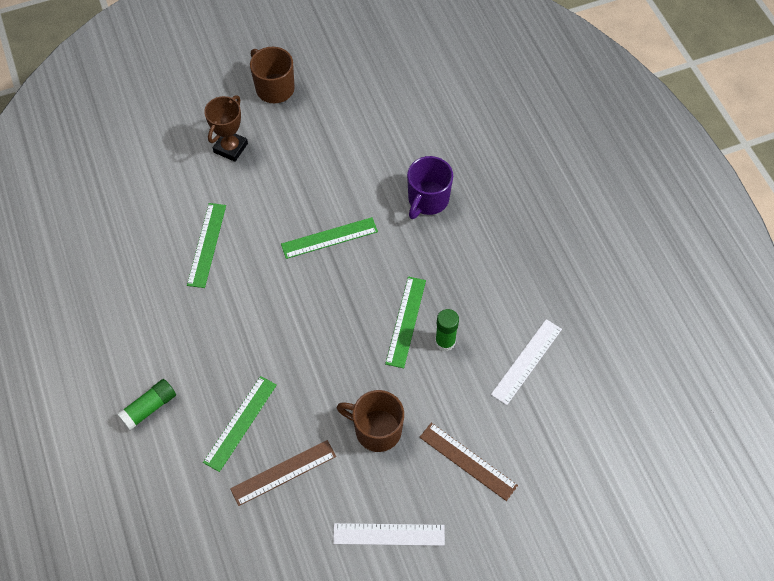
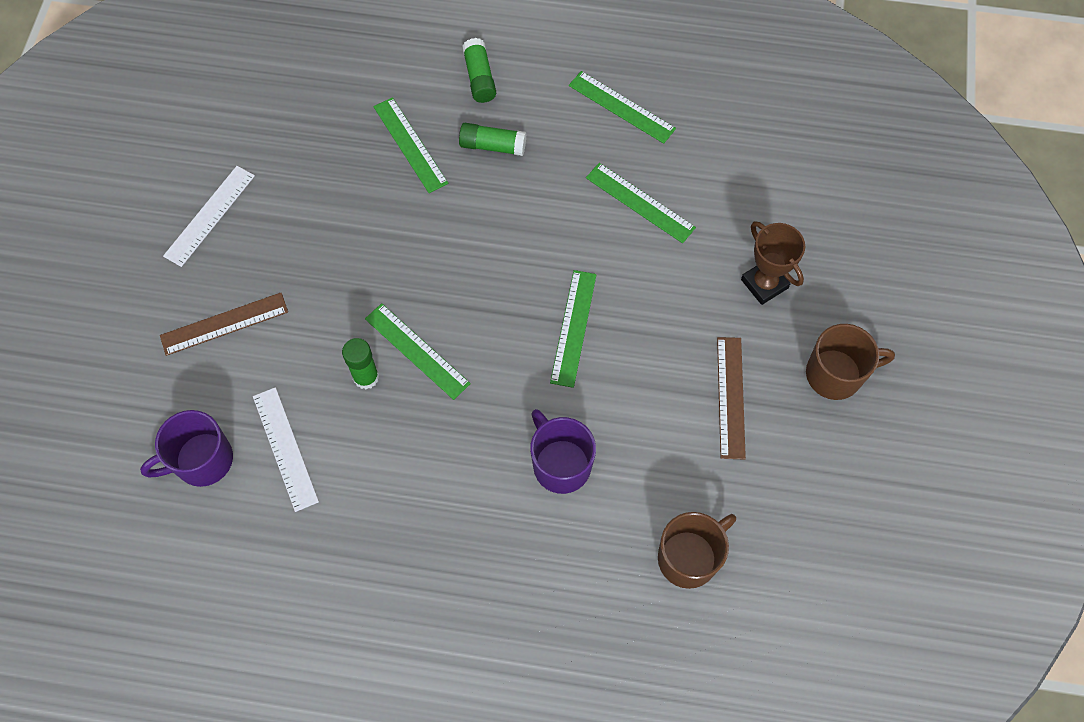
camera: 120 degrees right, 5 degrees up
brown ruler [230,440,336,506] -> brown ruler moved to [717,337,746,460]
brown mug [336,390,404,452] -> brown mug moved to [658,512,736,589]
none -> purple mug [140,410,233,487]
none -> green glue stick [459,123,526,156]
none -> green ruler [569,71,676,144]

